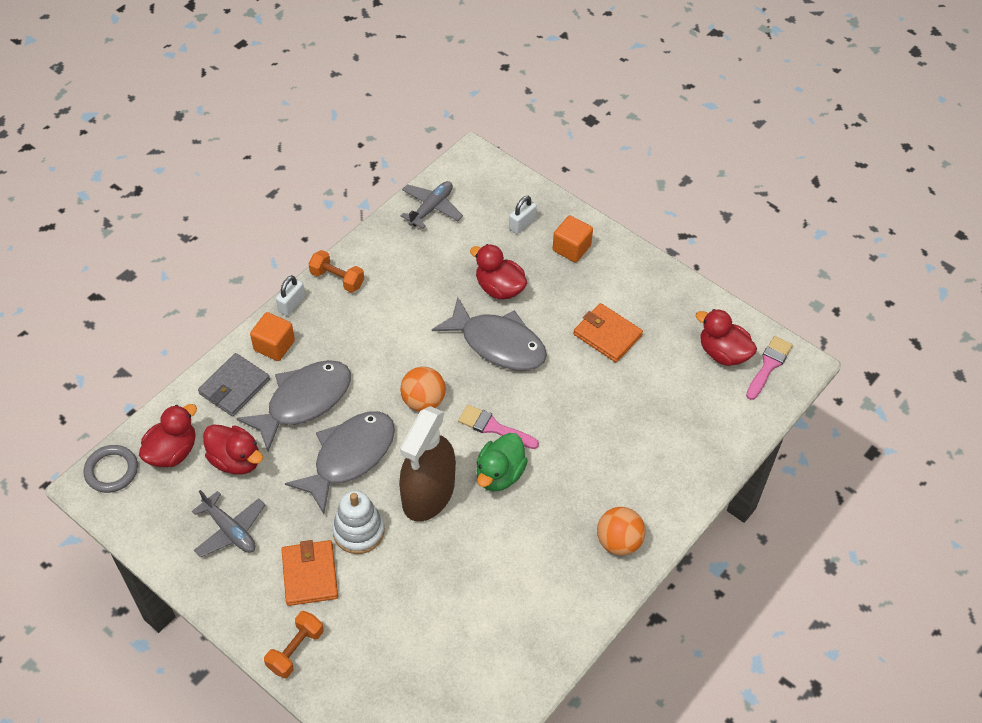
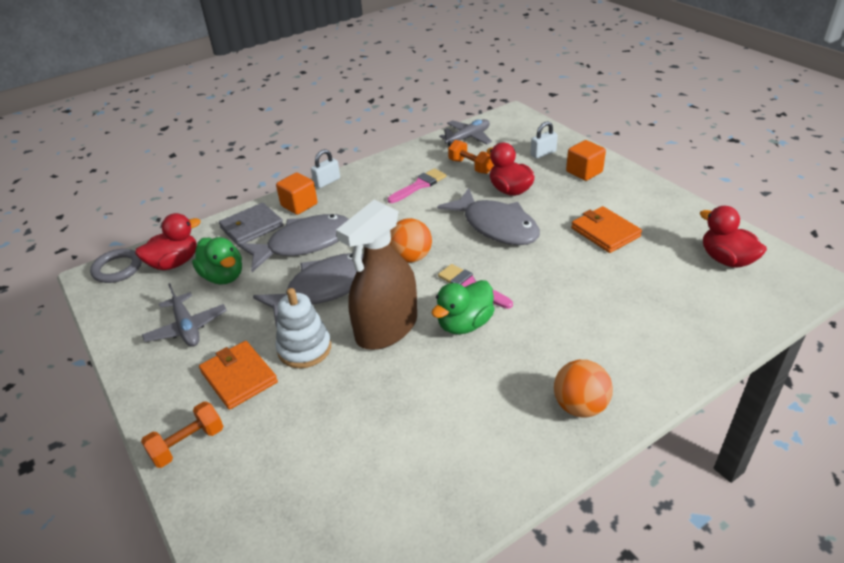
camera: 20 degrees right, 15 degrees down
red duck [203,424,263,475] -> green duck [192,237,242,285]
orange wallet [282,540,338,606] -> orange wallet turned 45 degrees counterclockwise [199,341,278,410]
orange dumbbell [309,250,364,292] -> orange dumbbell moved to [448,140,494,174]
pink brush [746,336,793,400] -> pink brush moved to [387,168,446,203]

